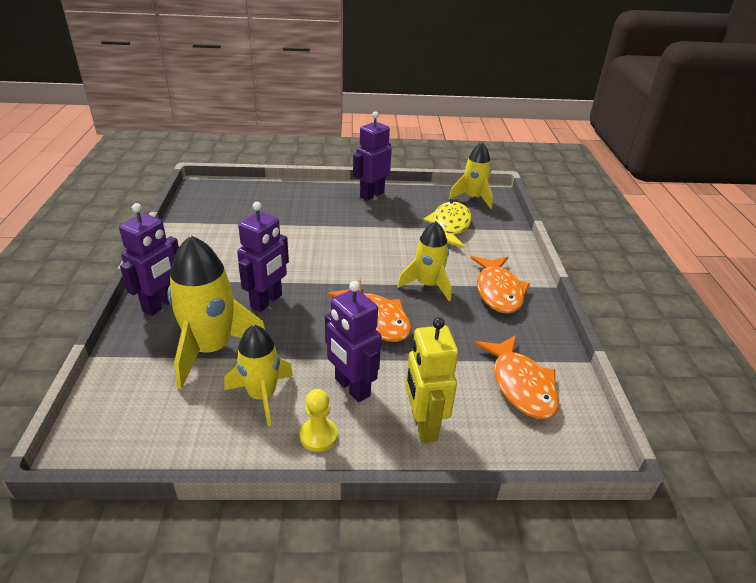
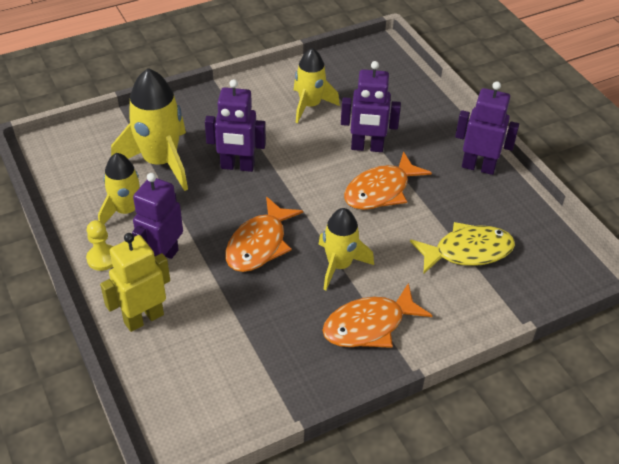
camera: 65 degrees right, 10 degrees up
purple robot [119,203,179,316] -> purple robot moved to [341,61,401,152]
yellow rocket [449,143,493,209] -> yellow rocket moved to [294,48,340,123]
orange fish [475,335,559,419] -> orange fish moved to [344,151,432,210]

